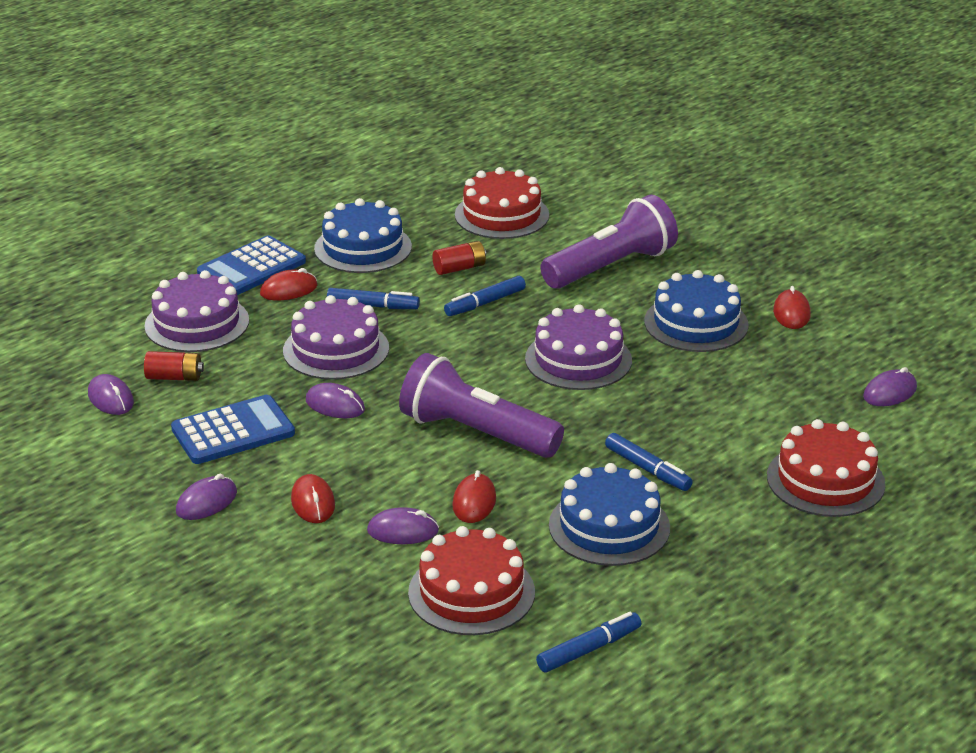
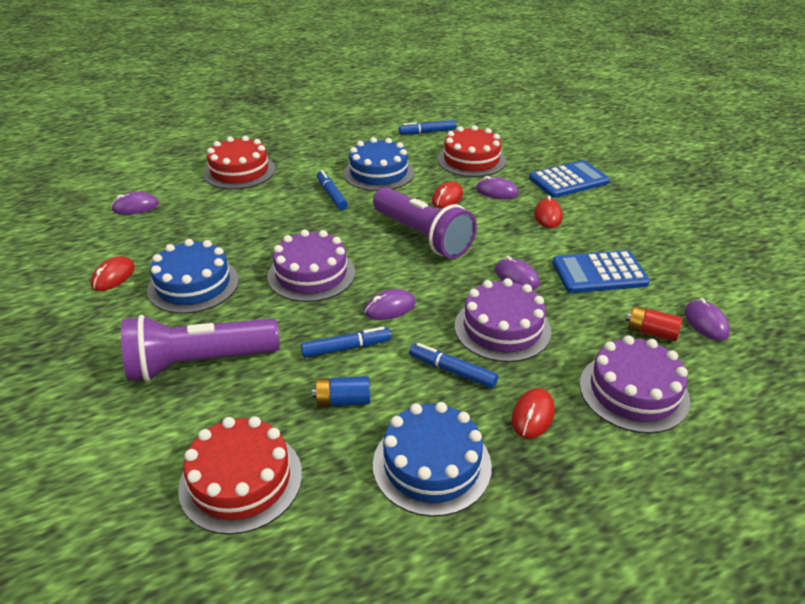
camera: 160 degrees left, 5 degrees up
purple mouse [176,474,237,520] -> purple mouse moved to [364,289,416,320]
blue calculator [197,235,306,295] -> blue calculator moved to [529,160,610,198]
red mouse [260,268,318,300] -> red mouse turned 60 degrees counterclockwise [512,388,555,439]
red battery [433,241,486,275] -> blue battery [312,376,370,407]

